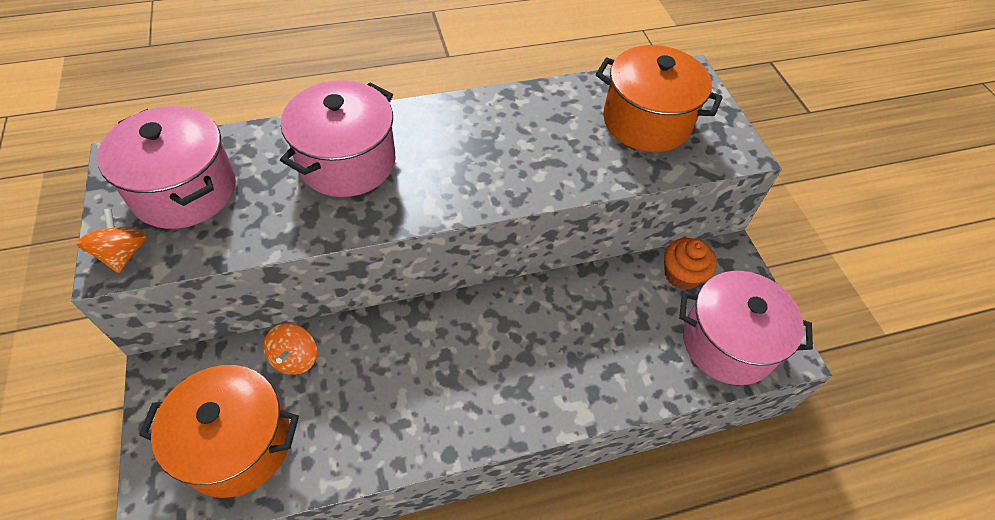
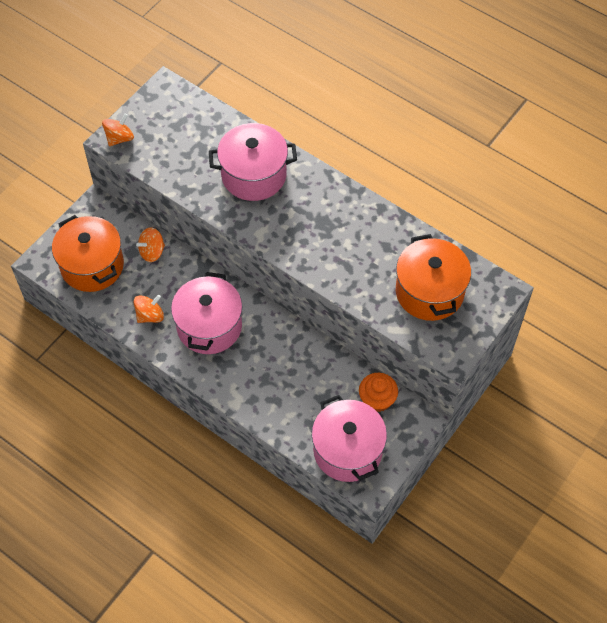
camera: 55 degrees right, 5 degrees up
pink pot [97,106,236,229] -> pink pot moved to [171,272,242,354]
none -> orange spinning top [134,295,164,323]

